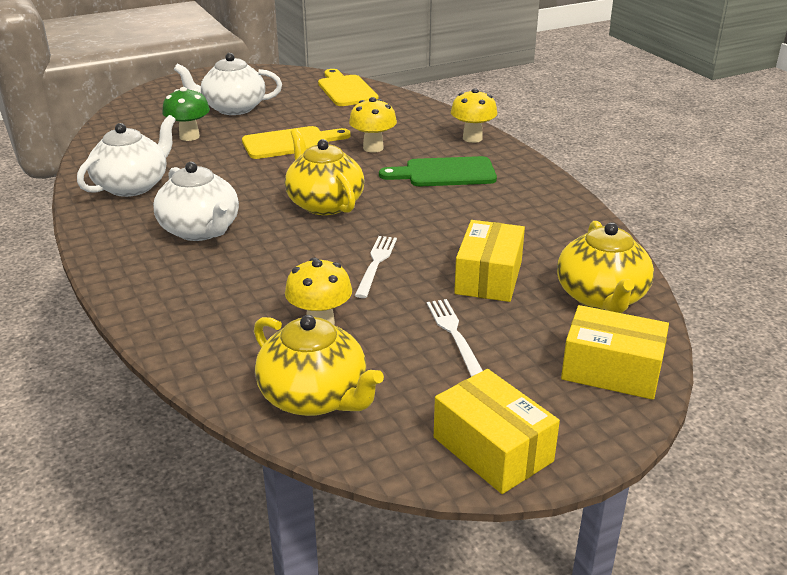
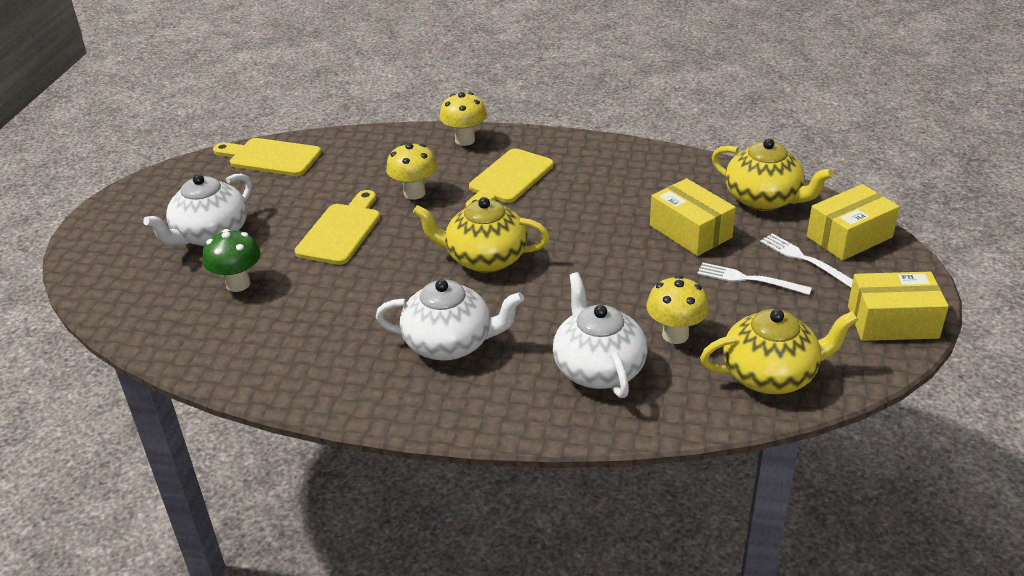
camera: 50 degrees left, 5 degrees up
white teapot [77,115,176,197] -> white teapot moved to [553,272,648,398]
white fork [355,236,397,298] -> white fork moved to [760,234,853,288]
green cutting board [379,156,497,186] -> yellow cutting board [466,148,554,207]

